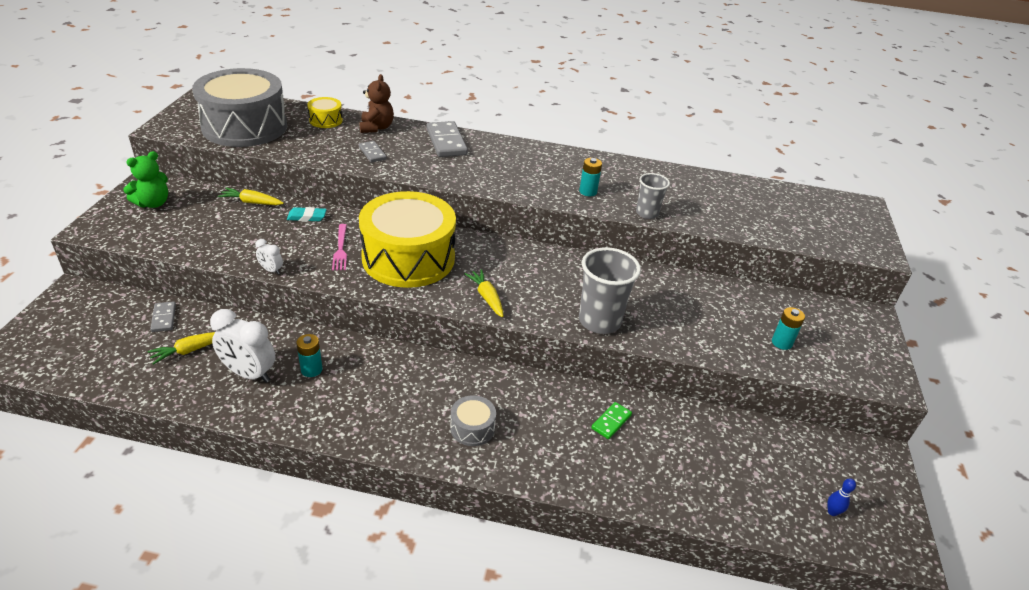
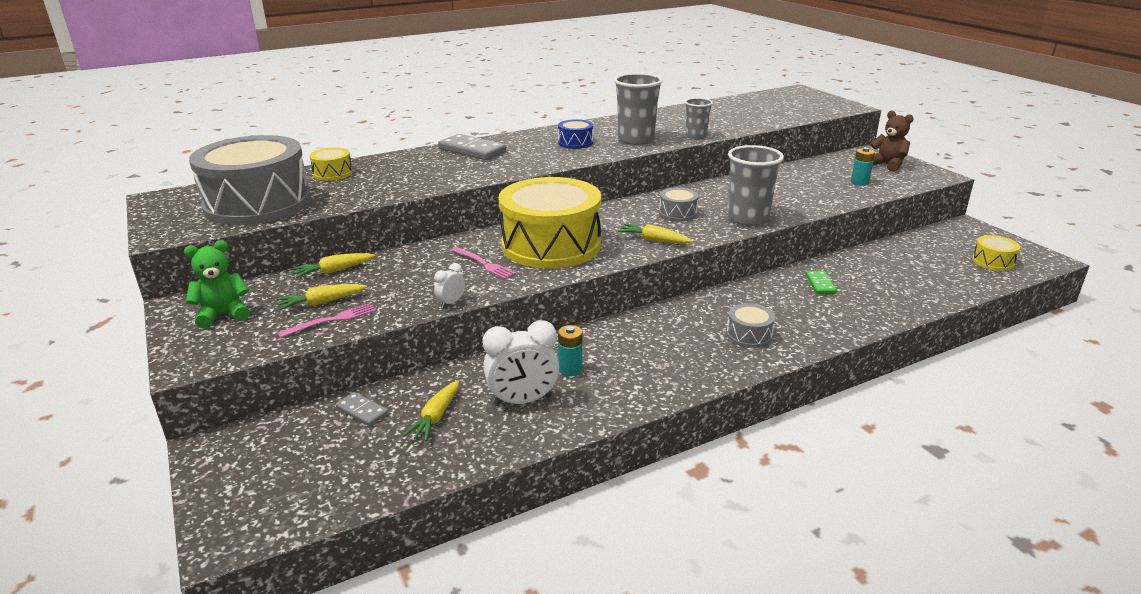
camera: 35 degrees left, 10 degrees down
green teddy bear [123,151,168,208] -> green teddy bear turned 120 degrees counterclockwise [184,240,250,329]
white clock [255,239,283,275] -> white clock turned 135 degrees clockwise [434,263,465,308]
turquoise eraser [287,207,327,221] -> none
brown teddy bear [359,74,394,133] -> brown teddy bear moved to [870,110,914,172]
grey domino [359,141,387,162] -> none
turquoise battery [579,158,602,196] -> grey cup [614,73,663,145]
blue bowling pin [827,478,856,516] -> yellow drum [972,235,1020,271]
none -> yellow carrot [276,284,367,310]
none -> pink fork [277,303,377,338]
none -> blue drum [558,119,593,149]
none -> grey drum [659,187,699,221]

